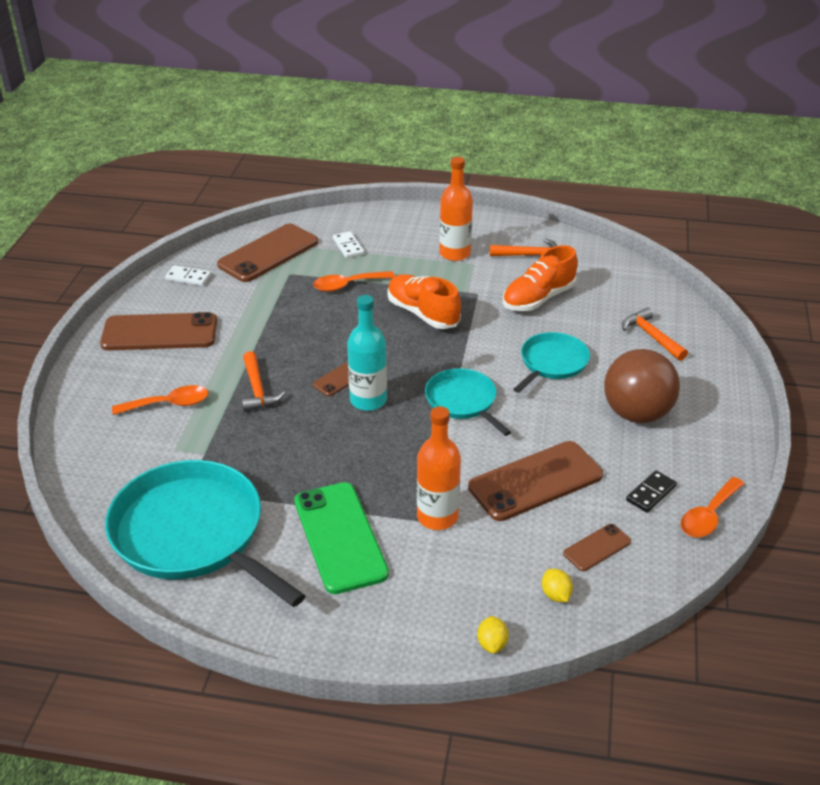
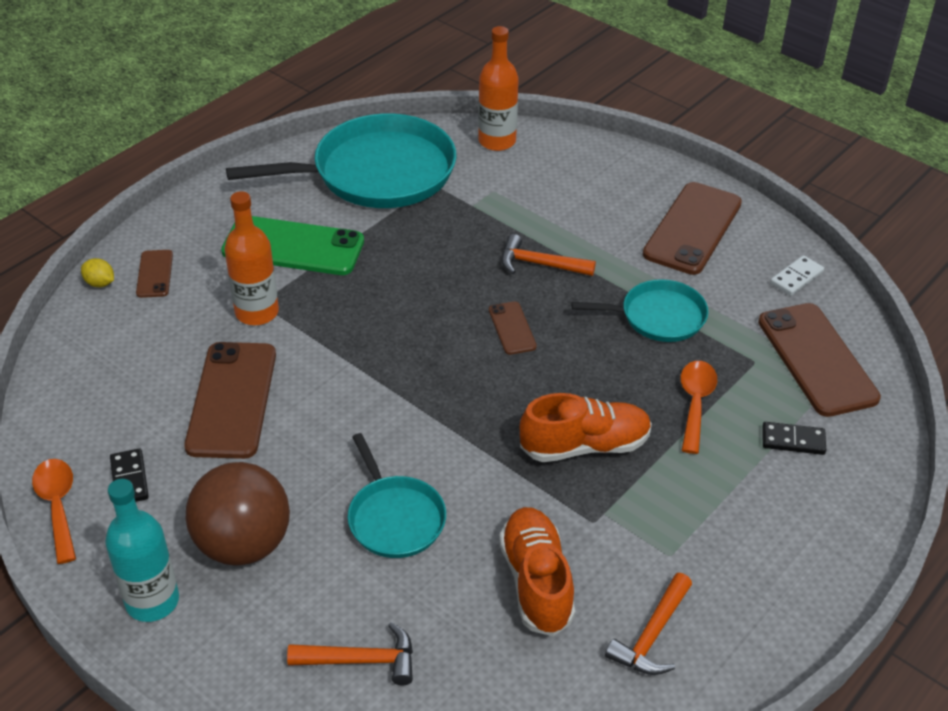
camera: 120 degrees right, 5 degrees up
orange spoon [112,385,208,415] -> none
white domino [333,231,364,258] -> black domino [762,422,826,455]
turquoise bottle [347,295,387,411] -> turquoise bottle moved to [105,479,179,622]
turquoise pan [425,368,511,436] -> turquoise pan moved to [572,279,709,342]
orange bottle [439,157,473,261] -> orange bottle moved to [478,26,519,151]
yellow lemon [542,569,573,602] -> none
brown phone [563,524,631,571] -> brown phone moved to [136,250,173,298]

